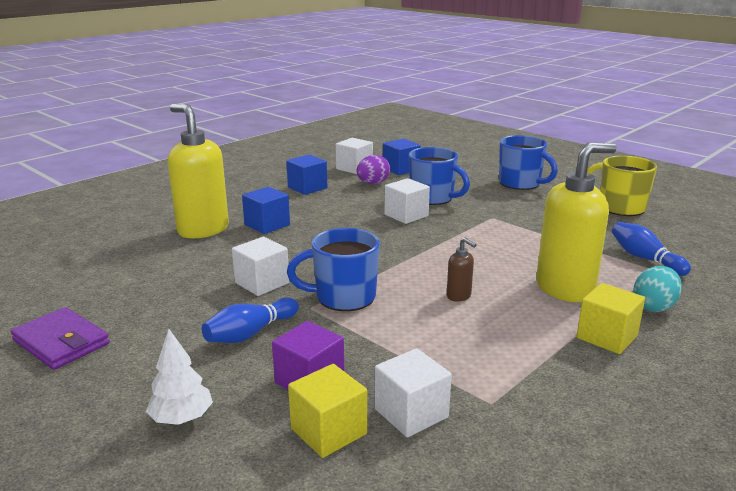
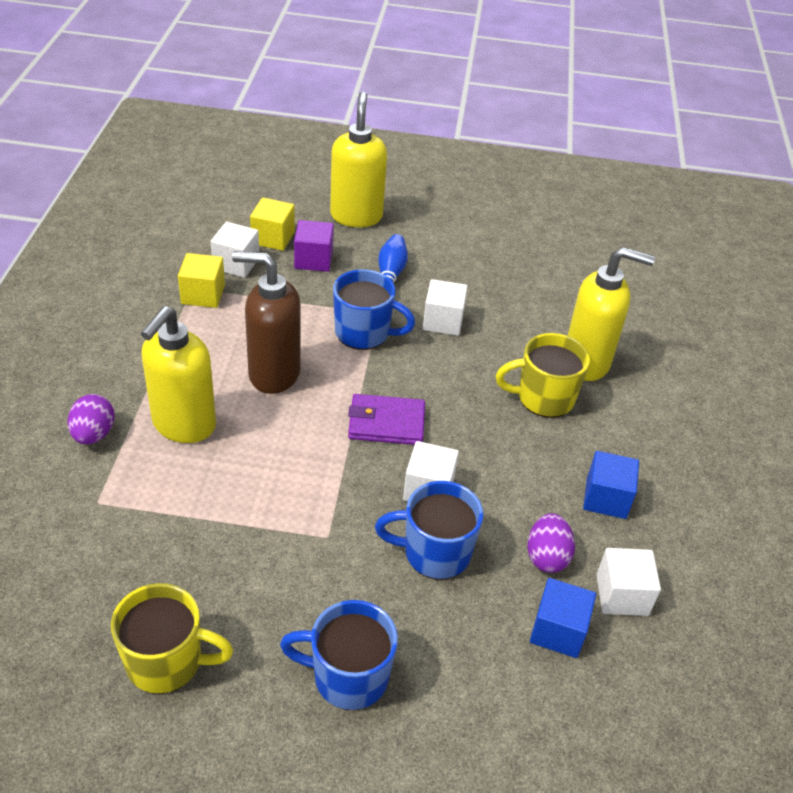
camera: 140 degrees right, 20 degrees up
purple wallet [11,307,109,370] -> purple wallet moved to [348,394,425,445]
white tree [146,329,213,425] -> yellow soap dispenser [330,92,387,227]
blue cube [242,187,290,234] -> yellow mug [495,333,590,418]
blue mug [287,228,380,311] -> blue mug turned 60 degrees clockwise [333,269,415,350]
brown soap dispenser [447,237,477,302] -> brown soap dispenser [232,251,301,394], size x2.34
yellow cube [577,283,645,354] -> yellow cube moved to [178,253,225,308]
blue bowling pin [612,222,691,276] -> none
turquoise egg [633,266,682,312] -> purple egg [68,394,115,444]

